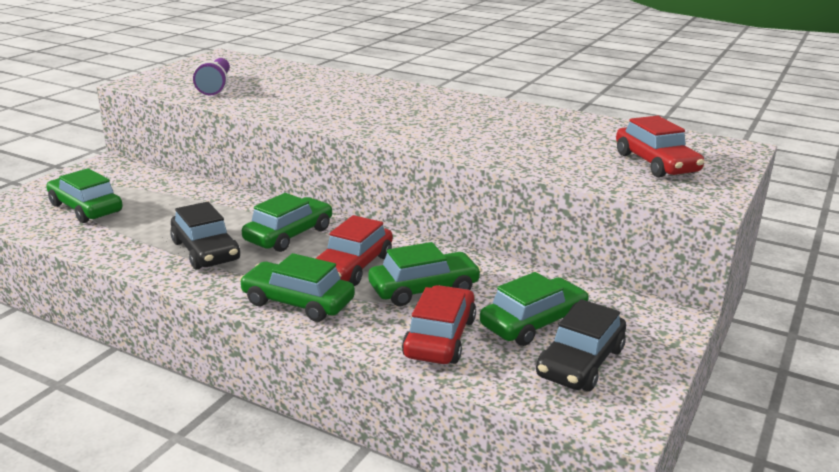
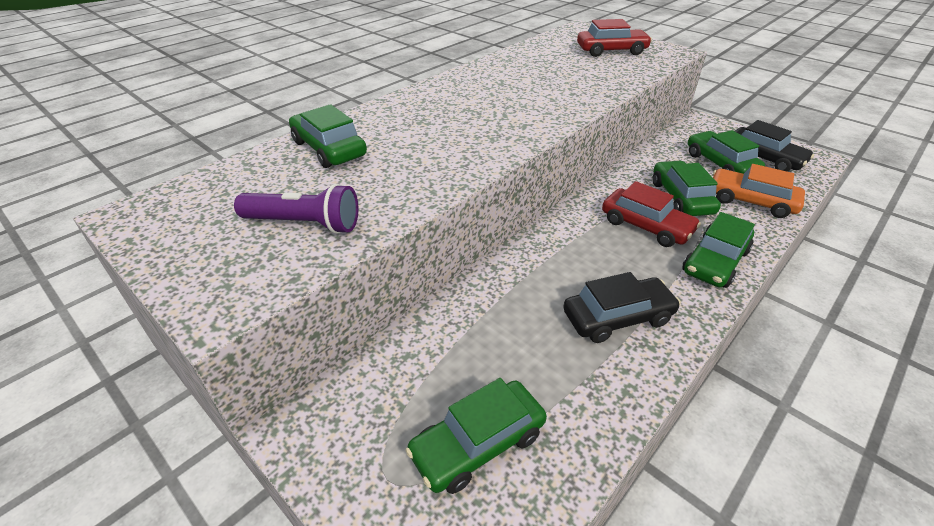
camera: 75 degrees left, 15 degrees up
green car [242,193,332,252] -> green car moved to [289,104,367,168]
red car [402,285,476,364] -> orange car [713,164,805,218]

